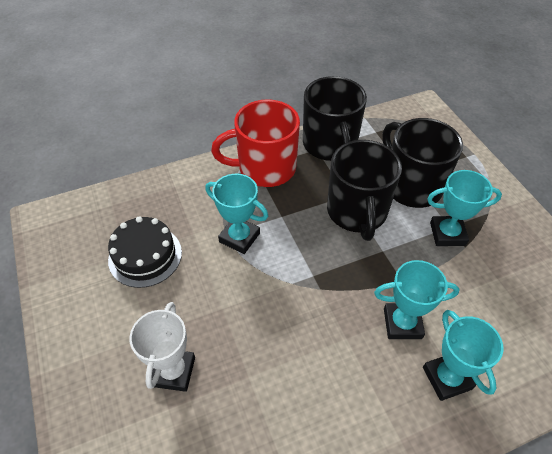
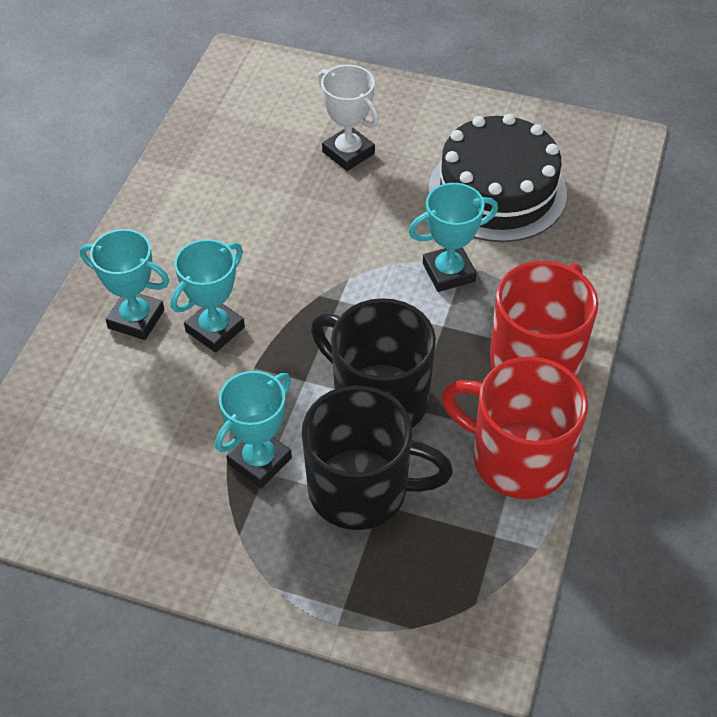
camera: 130 degrees right, 0 degrees up
black cake [108,216,182,288] -> black cake [429,114,567,242], size x1.52
black mug [303,76,367,161] -> red mug [441,357,588,499]

